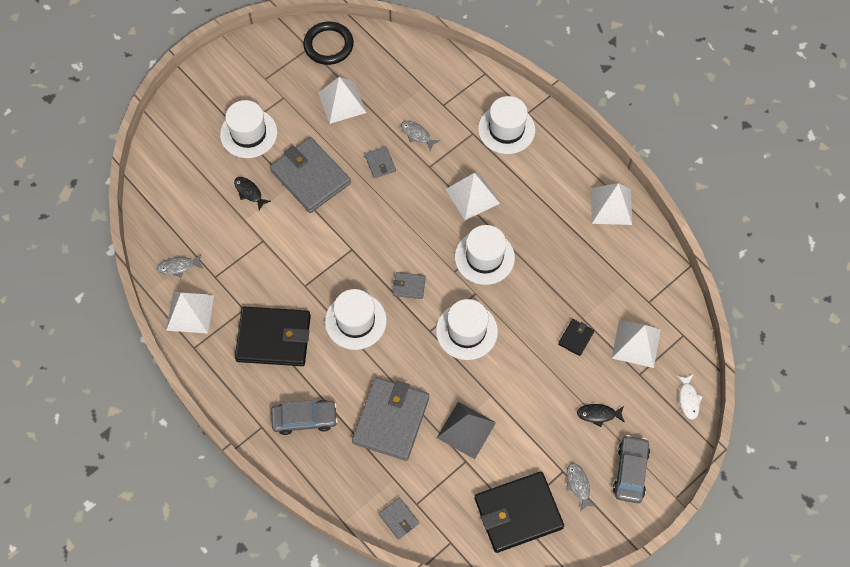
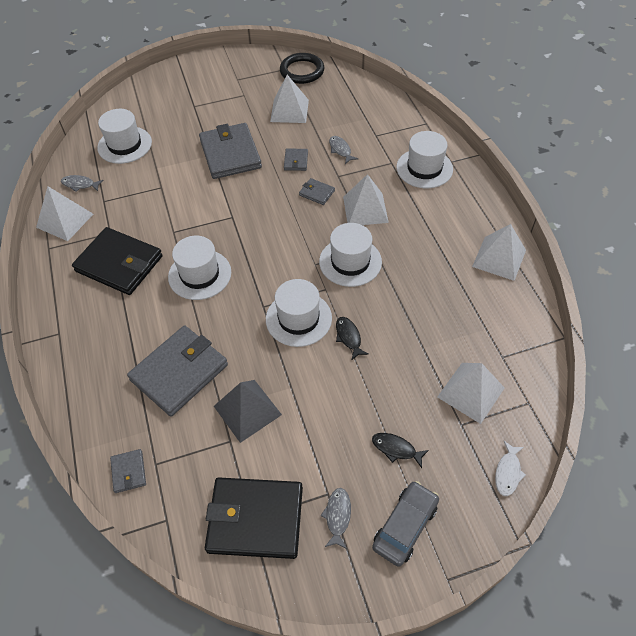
camera: 25 degrees right, 10 degrees down
white hat [220,100,277,158] -> white hat moved to [97,109,152,164]
black fish [234,177,271,210] -> black fish moved to [336,317,369,361]
grey car [271,400,338,435] -> none
grey wallet [393,272,426,299] -> grey wallet moved to [299,178,335,205]
black wallet [558,319,594,356] -> none

